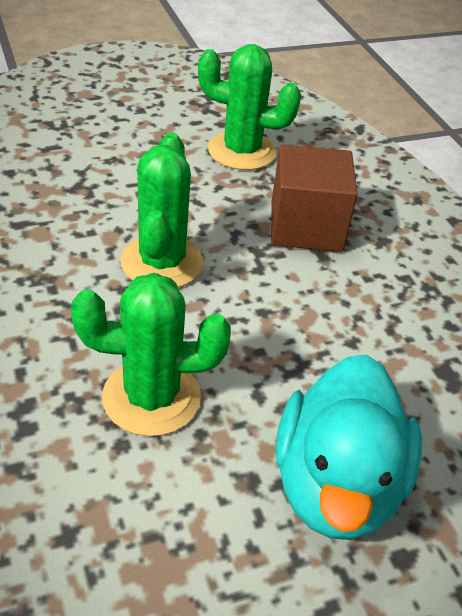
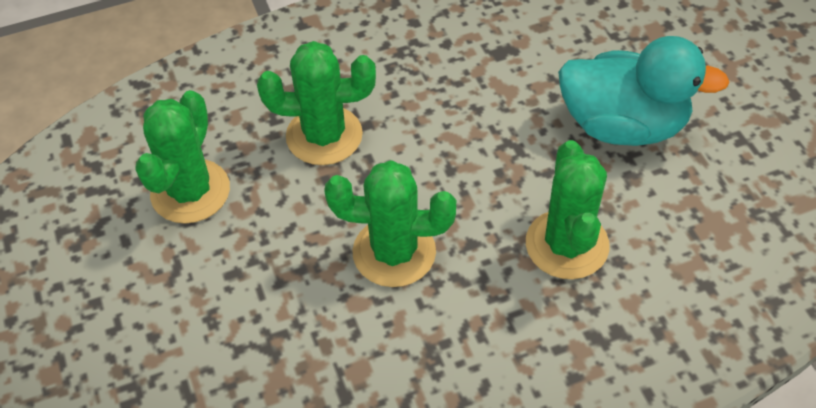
camera: 85 degrees left, 10 degrees up
brown cube [271,144,358,252] -> green cactus [257,41,376,165]

